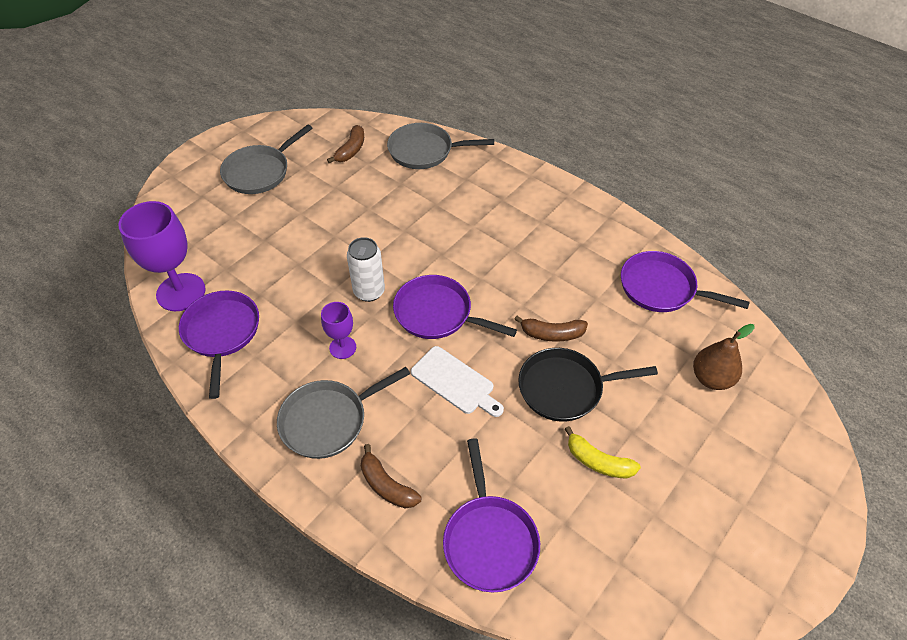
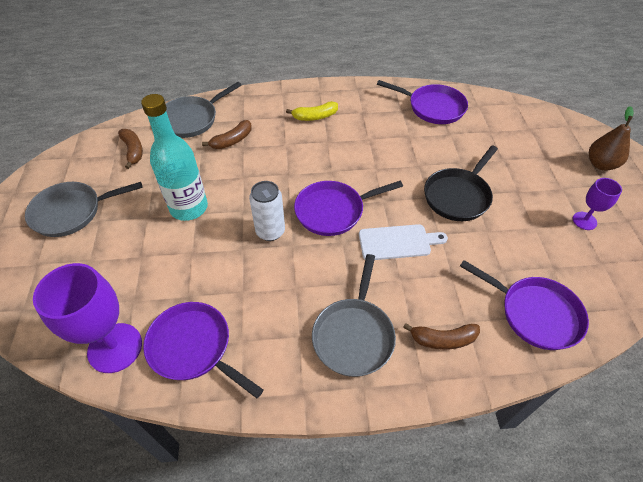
camera: 45 degrees left, 0 degrees up
grey pan [220,125,313,194] -> grey pan turned 75 degrees clockwise [25,182,143,237]
purple goblet [321,302,356,359] -> purple goblet moved to [573,178,622,230]
brown banana [514,316,588,342] -> brown banana moved to [202,120,252,149]
yellow banana [565,426,641,479] -> yellow banana moved to [286,101,338,121]
purple pan [621,251,750,312] -> purple pan turned 135 degrees counterclockwise [377,80,468,124]
brown pear [693,324,755,390] -> brown pear moved to [589,106,634,171]
none -> turquoise bottle [141,94,208,221]

